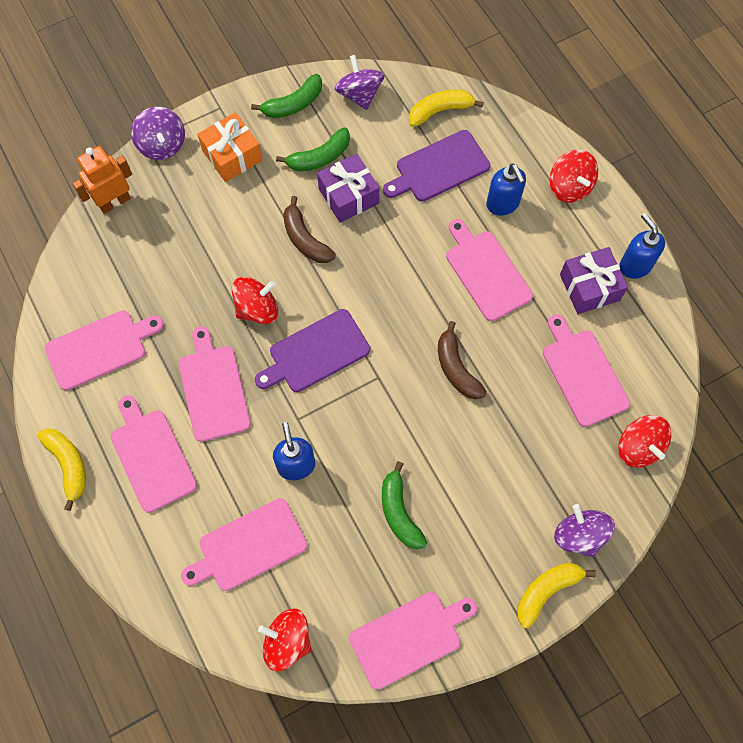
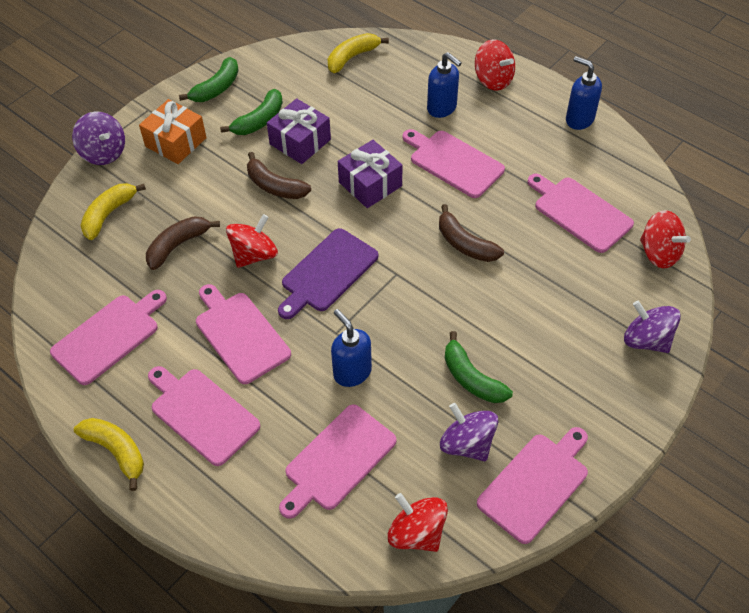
camera: 20 degrees left, 15 degrees down
orange robot [72,146,132,214] -> none
red spinning top [258,609,311,671] -> red spinning top turned 45 degrees clockwise [388,493,448,552]
purple spinning top [335,55,384,110] -> purple spinning top moved to [440,403,498,461]
purple cutting board [383,130,490,202] -> none
yellow banana [517,563,596,628] -> yellow banana moved to [80,183,146,240]
purple gift [560,247,628,314] -> purple gift moved to [338,140,403,208]
none -> brown banana [146,216,220,270]

